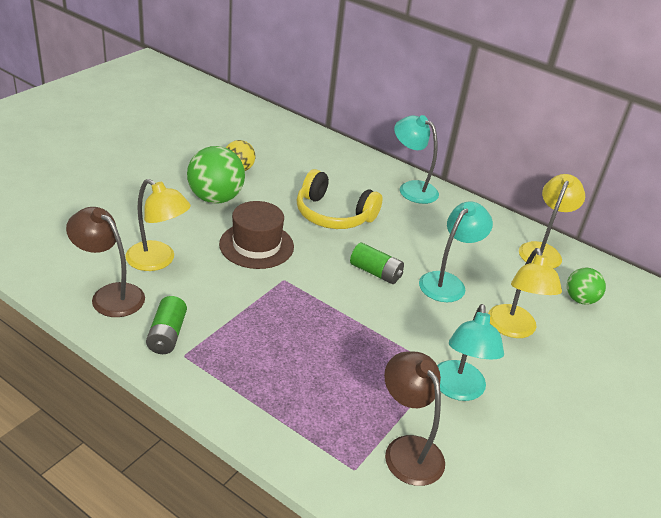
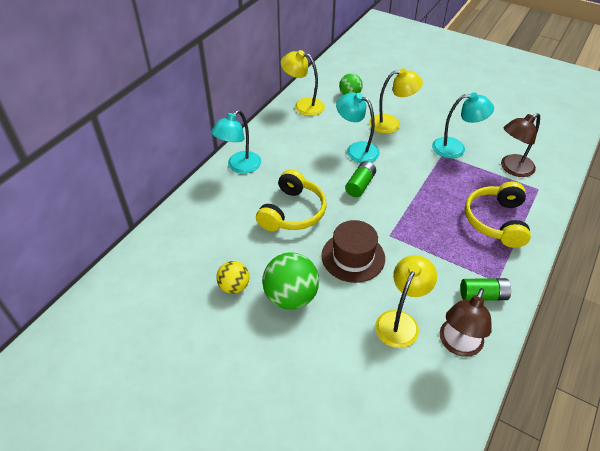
camera: 90 degrees left, 10 degrees up
none -> yellow headphones [464,182,531,248]

